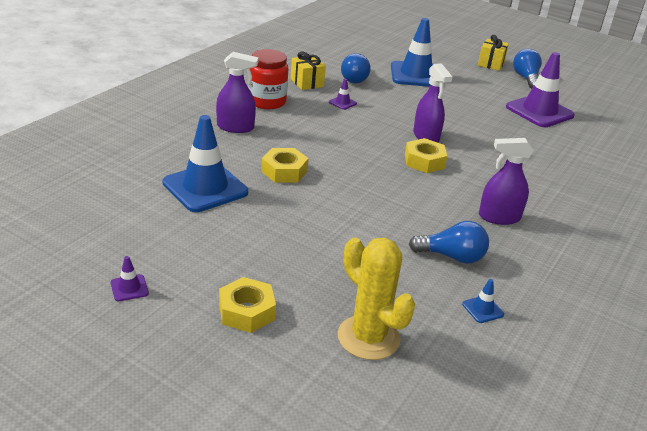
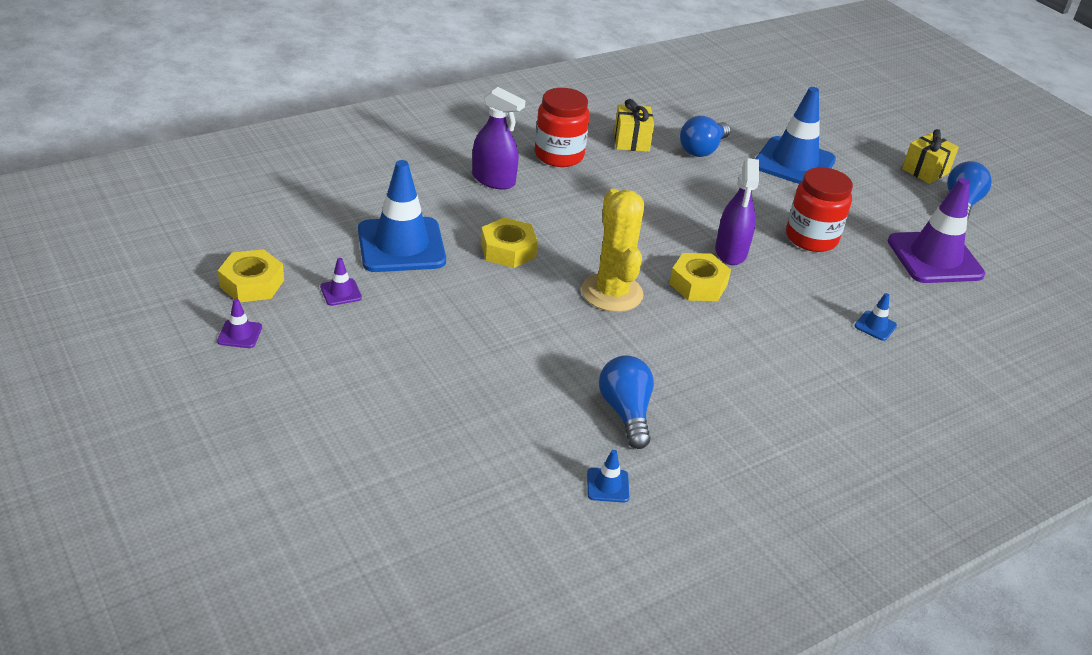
camera: 25 degrees right, 5 degrees up
yellow nut [219,277,276,333] -> yellow nut moved to [218,249,284,302]
purple traffic cone [329,79,357,110] -> purple traffic cone moved to [320,258,362,306]
yellow cactus [338,237,415,360] -> yellow cactus moved to [581,189,644,312]
blue light bulb [409,221,489,264] -> blue light bulb turned 135 degrees counterclockwise [599,355,654,449]
purple spray bottle [479,138,534,225] -> none
none -> red jar [786,167,853,252]
none -> blue traffic cone [854,293,897,341]

